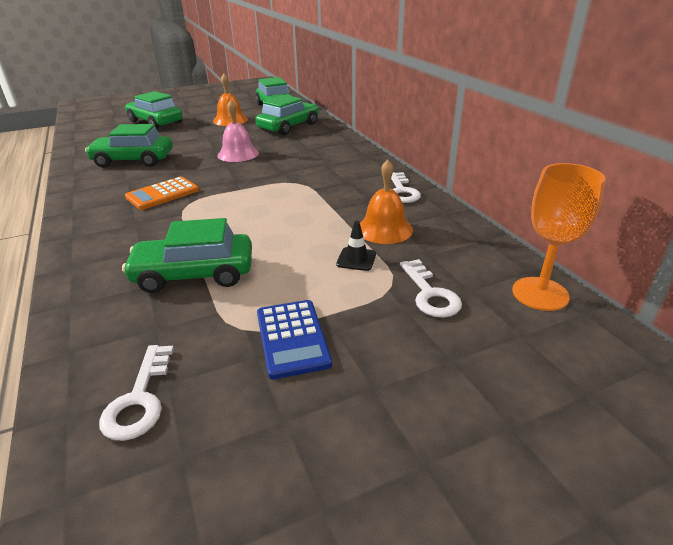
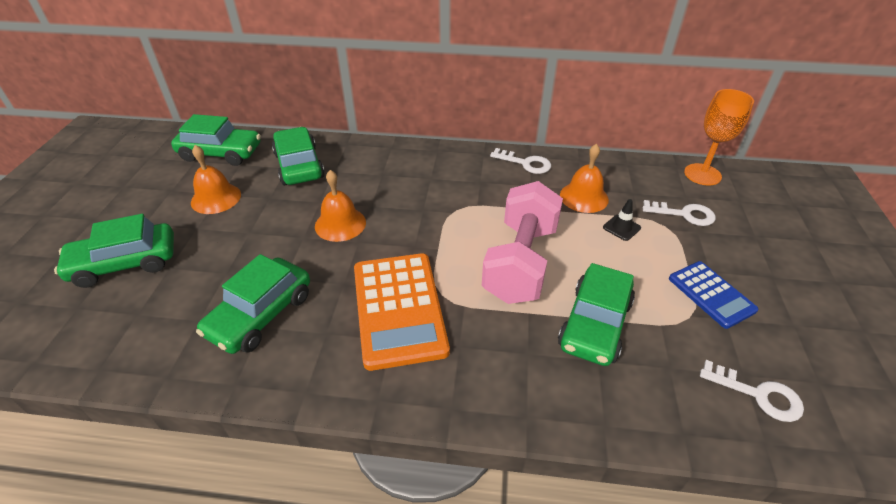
camera: 60 degrees left, 10 degrees up
orange calculator [125,177,199,210] -> orange calculator [354,253,450,371], size x1.72
pink bell [217,100,259,162] -> orange bell [315,170,366,242]
blue calculator [257,300,332,380] -> blue calculator turned 45 degrees clockwise [669,261,758,329]
none -> pink dumbbell [482,181,563,304]

